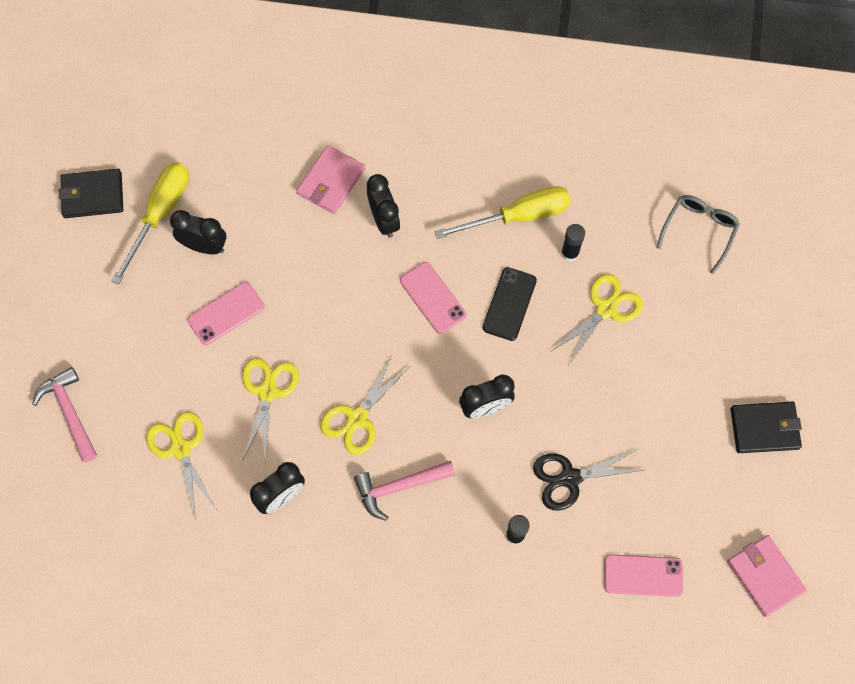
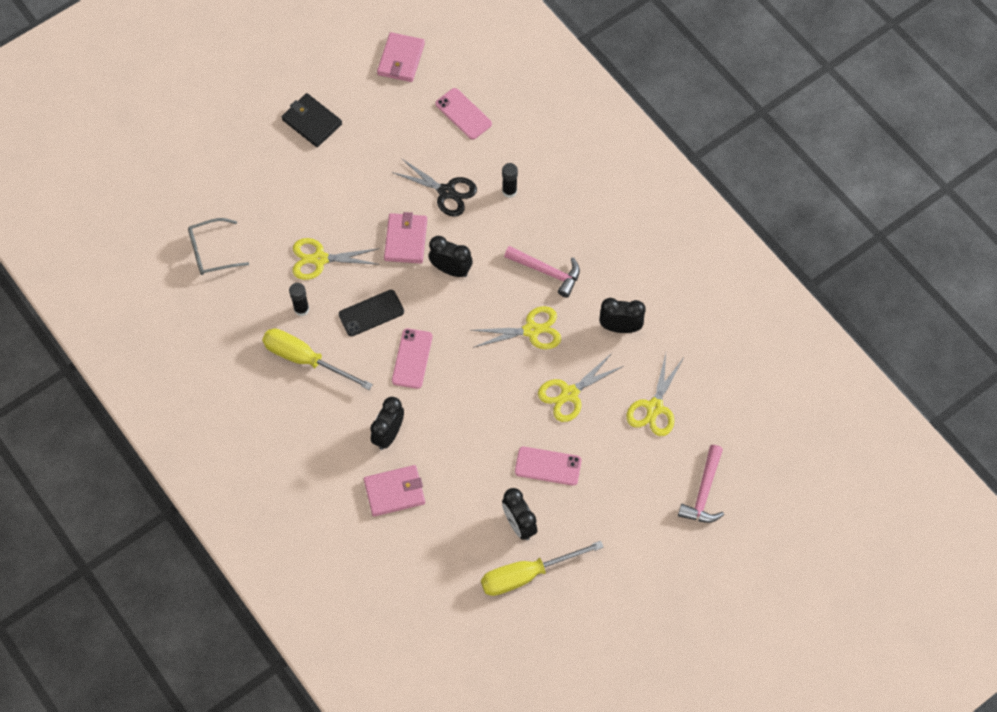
camera: 135 degrees left, 5 degrees down
black wallet [59,169,123,218] -> none
none -> pink wallet [384,212,427,264]

